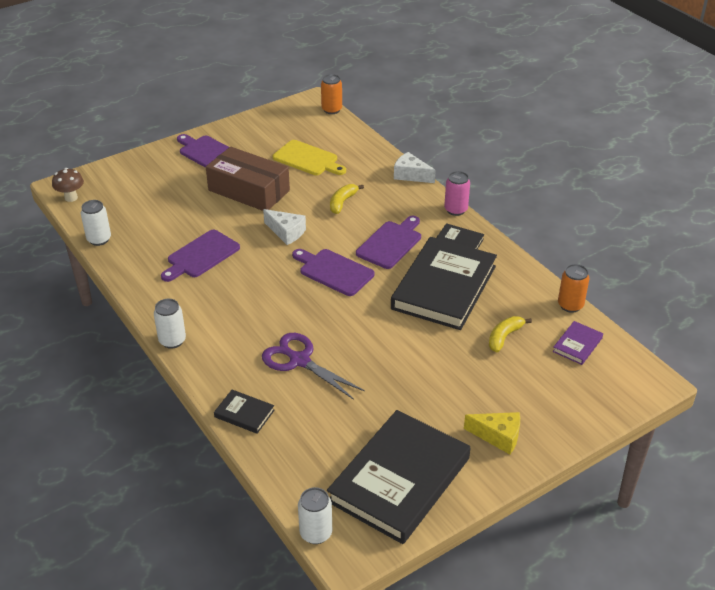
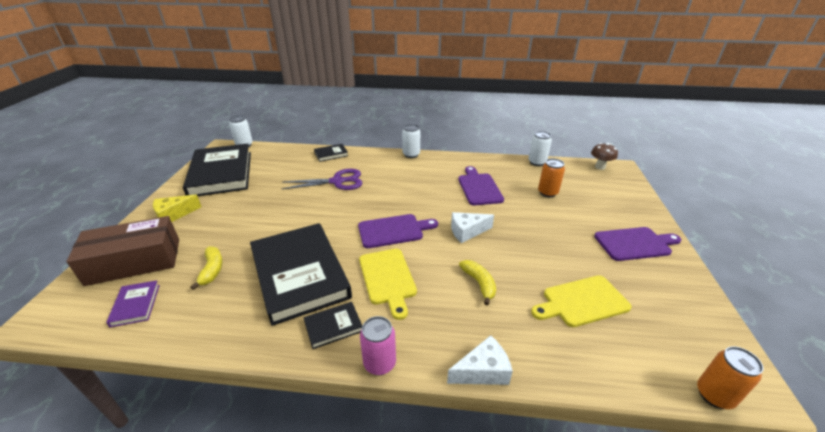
camera: 130 degrees right, 5 degrees down
brown box [206,147,290,211] -> brown box moved to [66,216,179,286]
purple cutting board [356,216,421,269] -> yellow cutting board [359,249,417,320]
orange can [558,264,590,313] -> orange can moved to [538,158,565,197]

